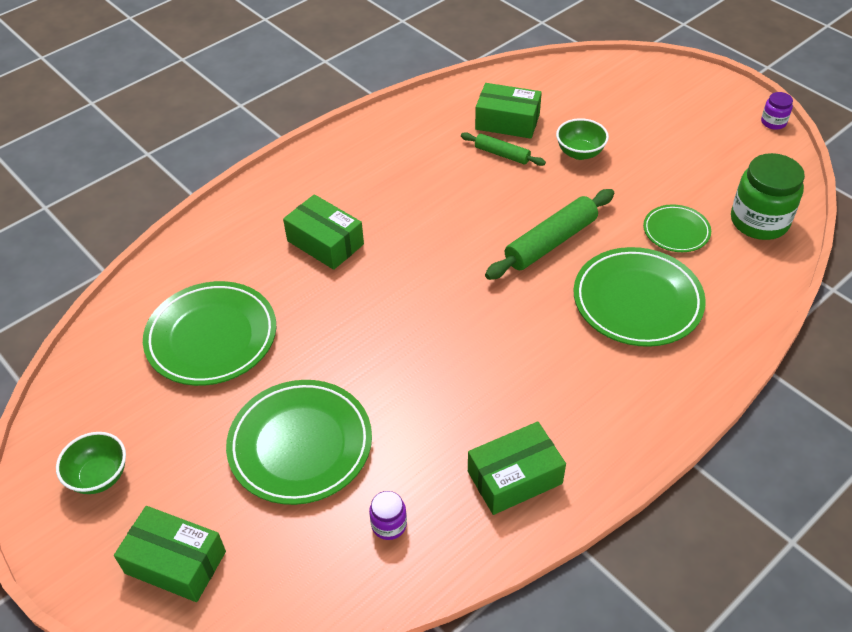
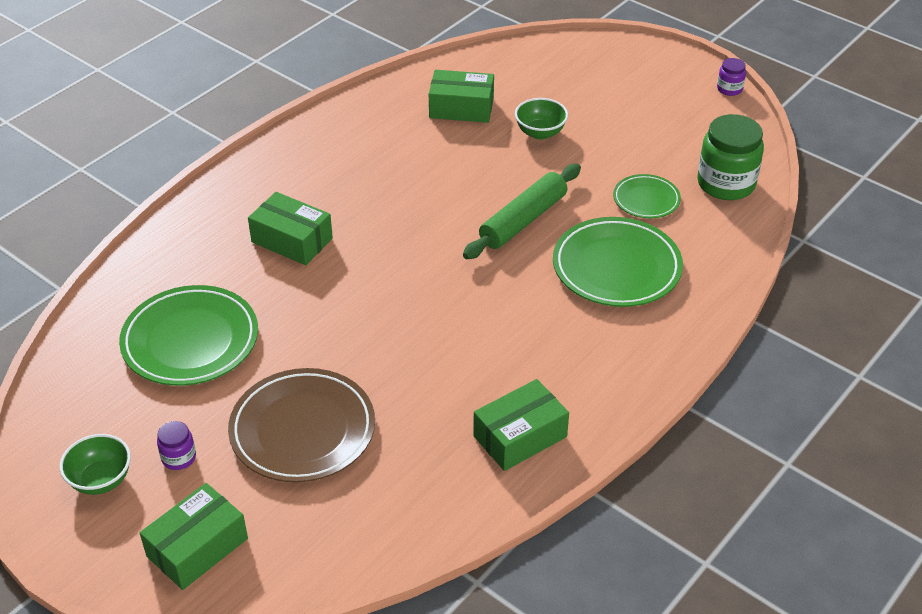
camera: 10 degrees left, 5 degrees down
green box [114,506,226,602] -> green box turned 60 degrees counterclockwise [140,483,248,590]
green plate [226,380,372,505] -> brown plate [228,368,375,483]
purple jar [369,491,407,540] -> purple jar moved to [157,421,196,470]
green rolling pin [461,132,546,166] -> none

